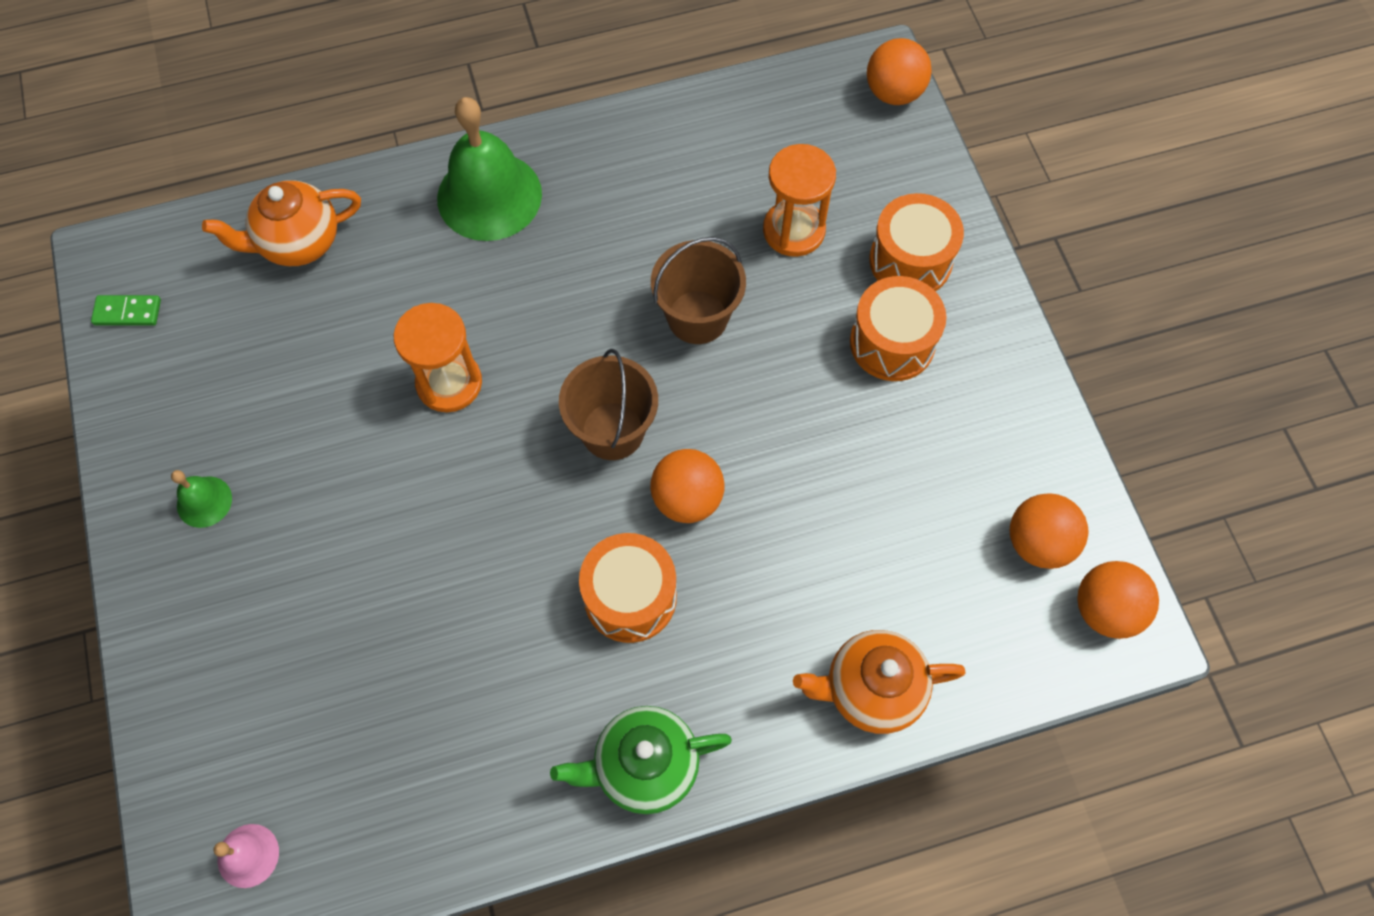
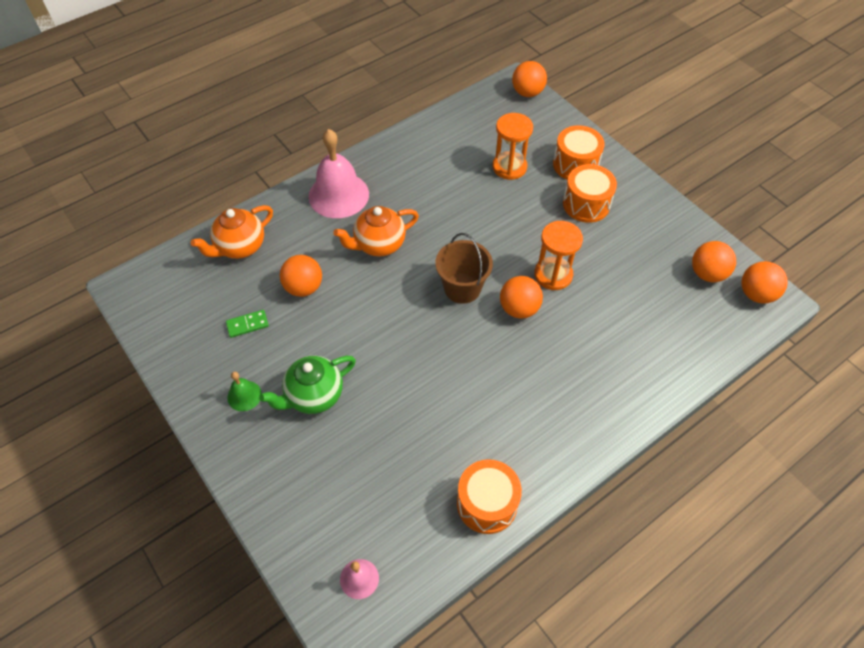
camera: 20 degrees left, 10 degrees down
green domino [91,295,161,326] -> green domino moved to [226,310,269,338]
orange hourglass [393,303,482,412] -> orange hourglass moved to [534,221,583,290]
green bell [437,97,542,241] -> pink bell [309,129,369,218]
green teapot [550,706,732,814] -> green teapot moved to [259,356,356,414]
orange drum [579,533,677,643] -> orange drum moved to [457,459,522,534]
brown bucket [651,237,746,344] -> none
orange teapot [793,630,966,734] -> orange teapot moved to [334,206,419,257]
none -> orange ball [280,255,322,297]

